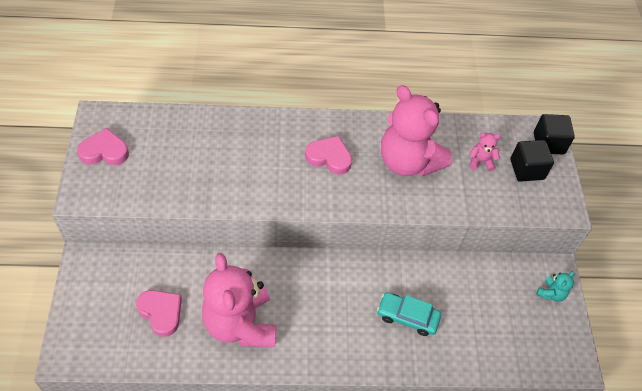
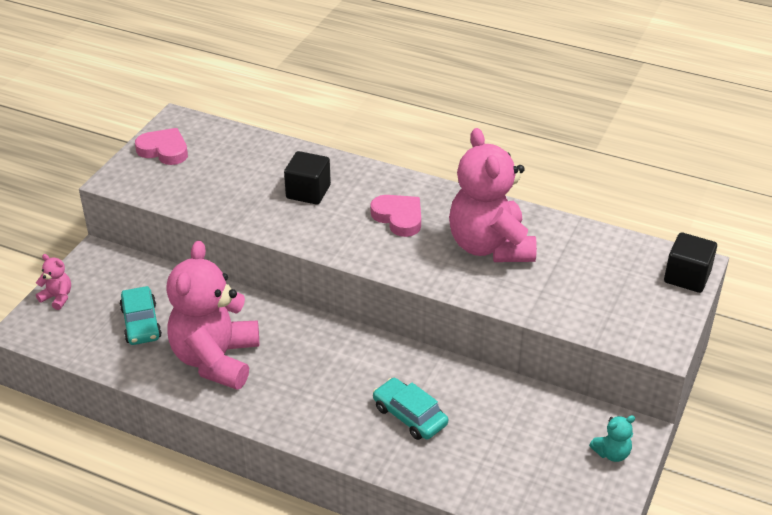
camera: 30 degrees right, 15 degrees down
pink heart [136,290,182,337] -> turquoise car [119,286,162,345]
pink teddy bear [469,133,501,172] -> pink teddy bear moved to [36,254,71,310]
black cube [510,140,554,182] -> black cube moved to [284,151,331,205]

